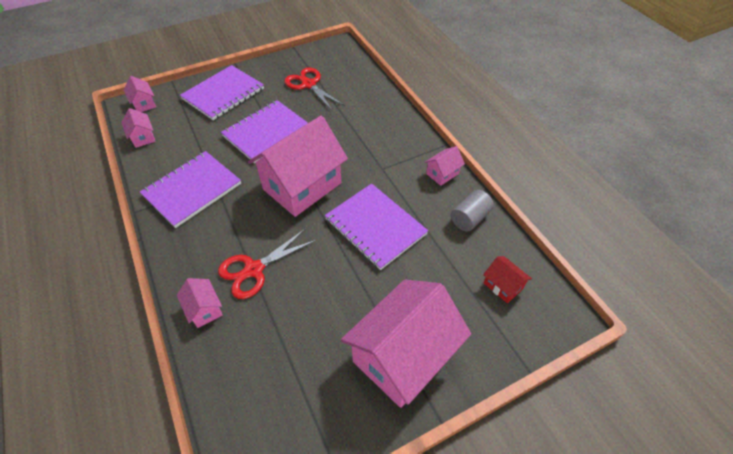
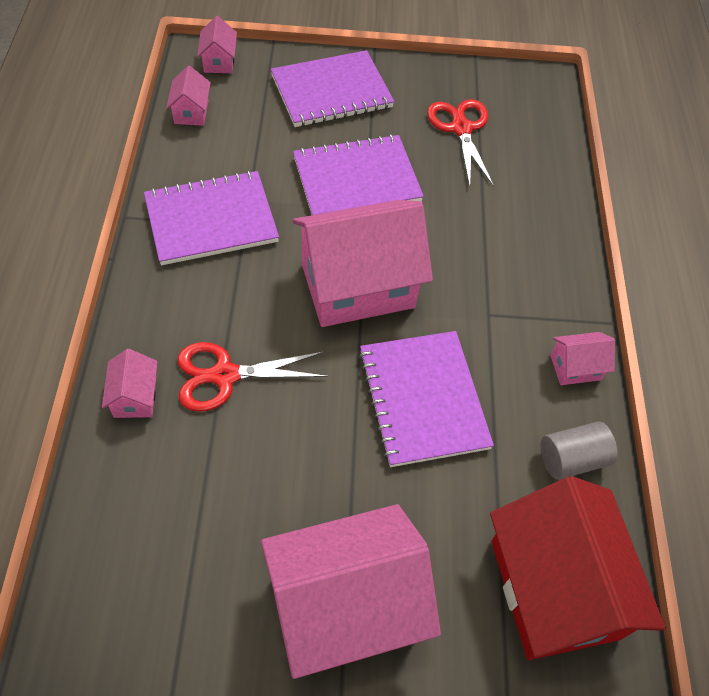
camera: 25 degrees right, 5 degrees up
red house [483,256,532,303] -> red house [490,476,666,660], size x2.34

